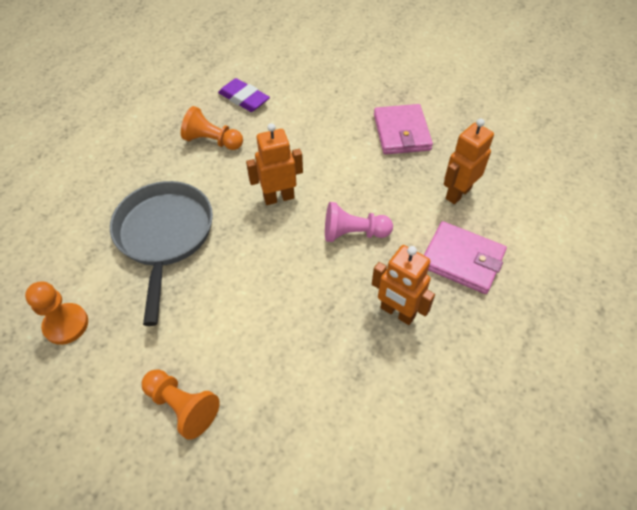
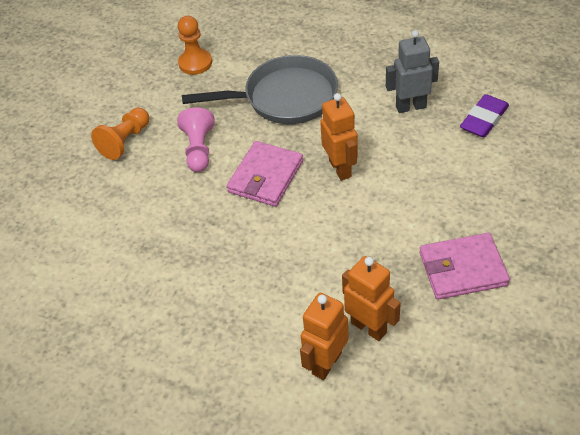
camera: 90 degrees right, 5 degrees down
orange pawn [181,106,243,150] -> grey robot [386,30,439,113]
pink pawn [325,202,393,242] -> pink pawn moved to [177,108,215,172]
orange robot [372,245,435,325] -> orange robot moved to [300,293,349,380]
pink wallet [424,221,507,294] -> pink wallet moved to [227,141,303,207]

